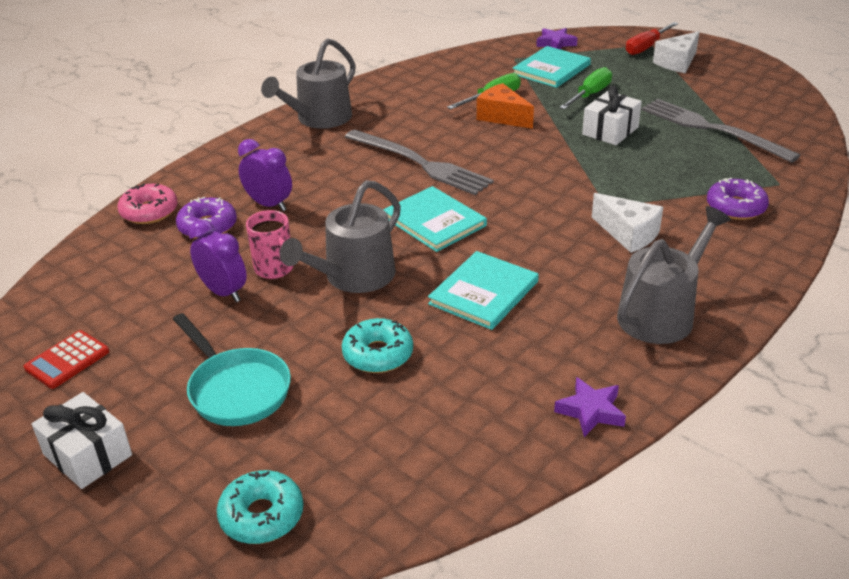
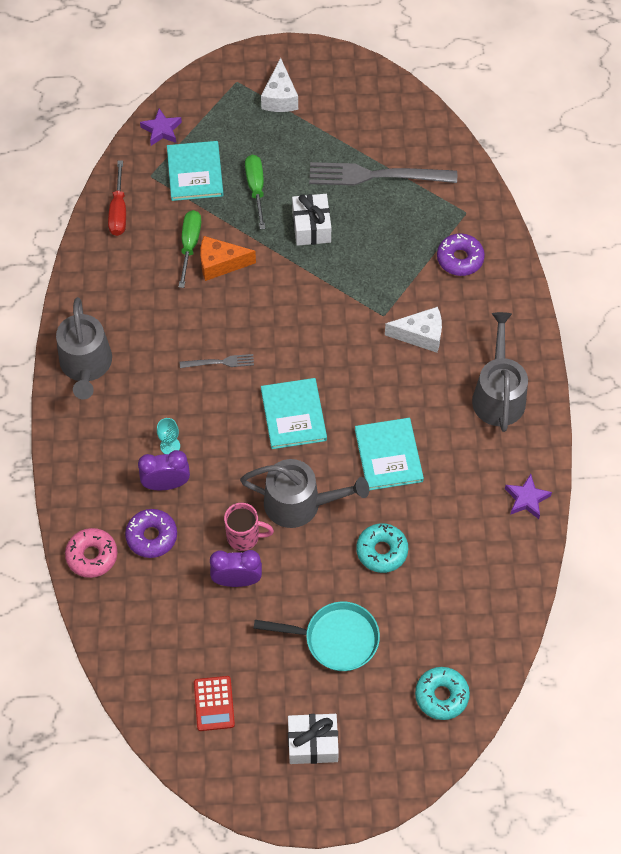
camera: 45 degrees left, 25 degrees up
grey watering can [280,180,401,293] -> grey watering can turned 75 degrees counterclockwise [240,459,369,528]
grey fork [345,129,493,195] -> grey fork [180,354,254,368], size x0.47
turquoise book [383,186,487,252] -> turquoise book turned 75 degrees clockwise [261,378,327,449]
red screwdriver [626,22,678,55] -> red screwdriver moved to [108,161,126,236]
none -> turquoise goblet [157,418,180,454]

